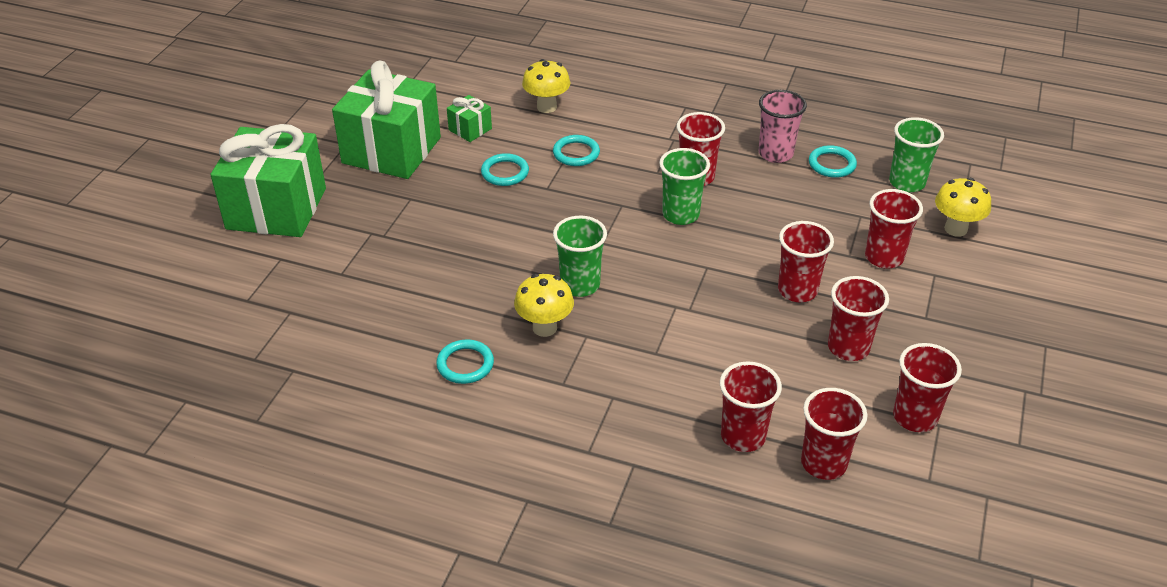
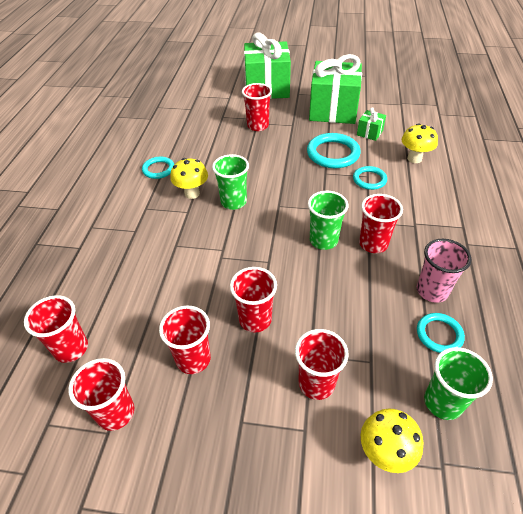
camera: 80 degrees right, 5 degrees up
turquoise ring [481,153,529,186] -> turquoise ring [307,133,360,168], size x1.67
red cup [720,361,782,452] -> red cup moved to [242,83,272,131]

